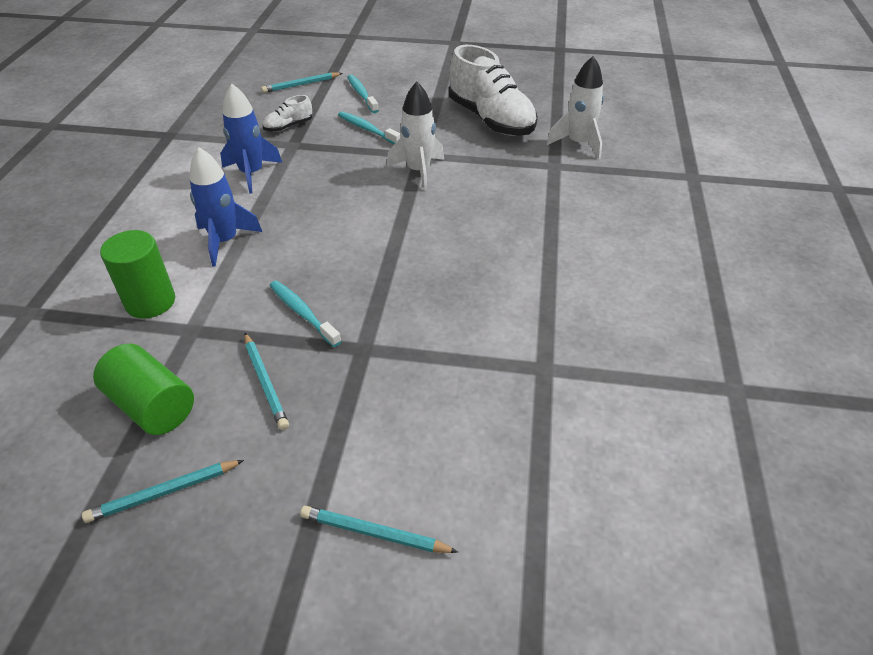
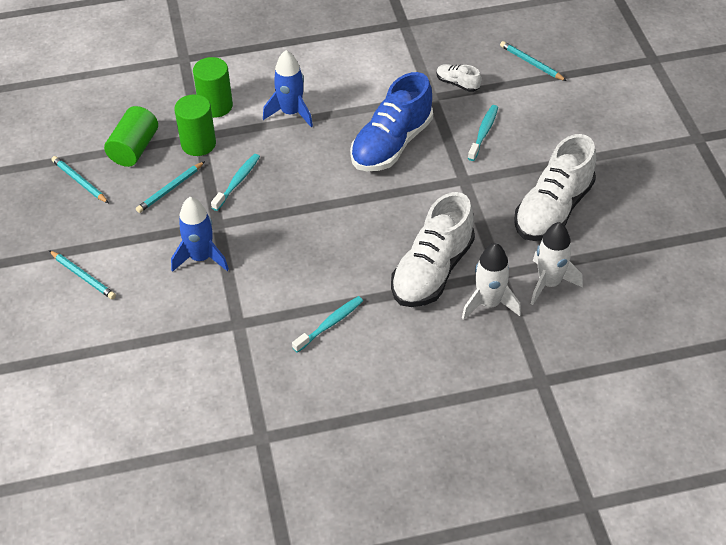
camera: 70 degrees right, 5 degrees up
blue rocket [220,84,282,194] -> blue rocket moved to [171,197,229,272]
turquoise pencil [300,506,458,553] -> turquoise pencil turned 135 degrees clockwise [49,250,116,299]
turquoise toothbrush [347,74,379,113] -> turquoise toothbrush moved to [292,296,363,353]
white rocket [387,82,444,191] -> white rocket moved to [462,243,521,320]
none -> green cylinder [174,94,216,156]
none -> blue shoe [350,72,433,171]
none -> white shoe [391,192,475,307]

